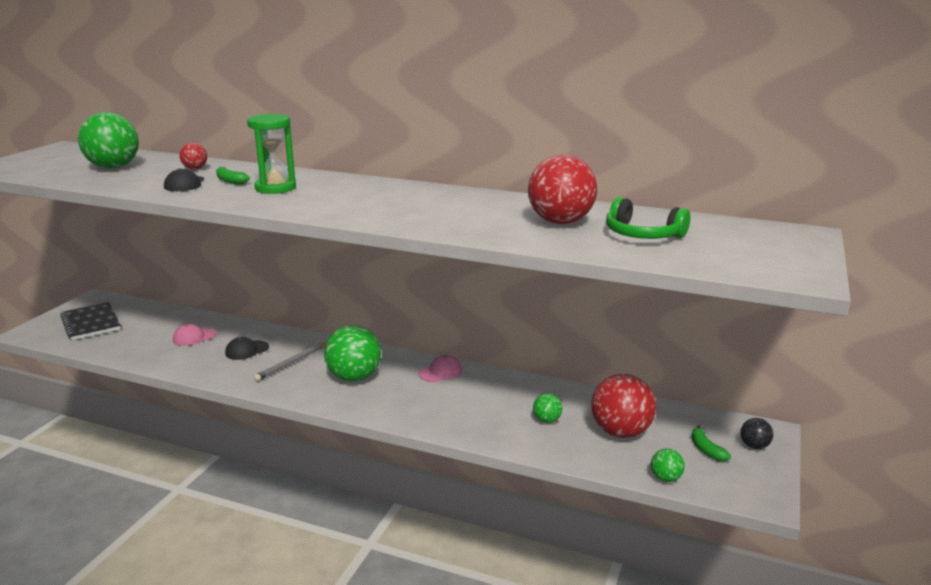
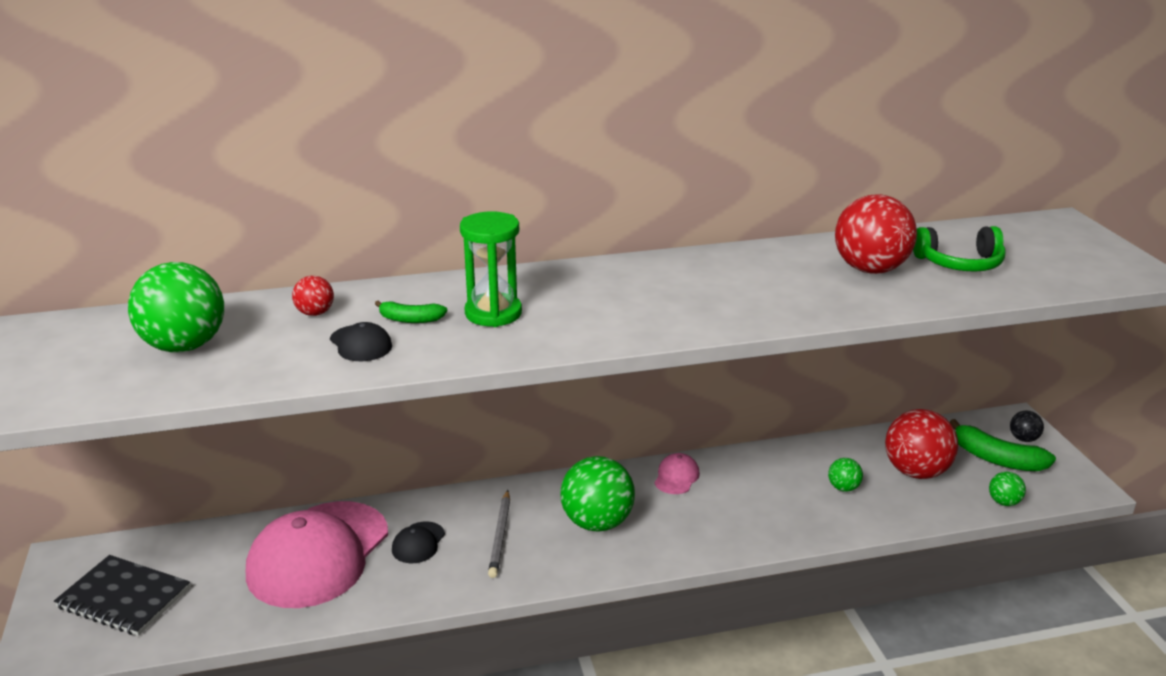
camera: 35 degrees left, 5 degrees up
pink cap [173,324,216,346] -> pink cap [246,501,388,608], size x2.50
green banana [691,425,731,461] -> green banana [950,419,1056,471], size x1.78

